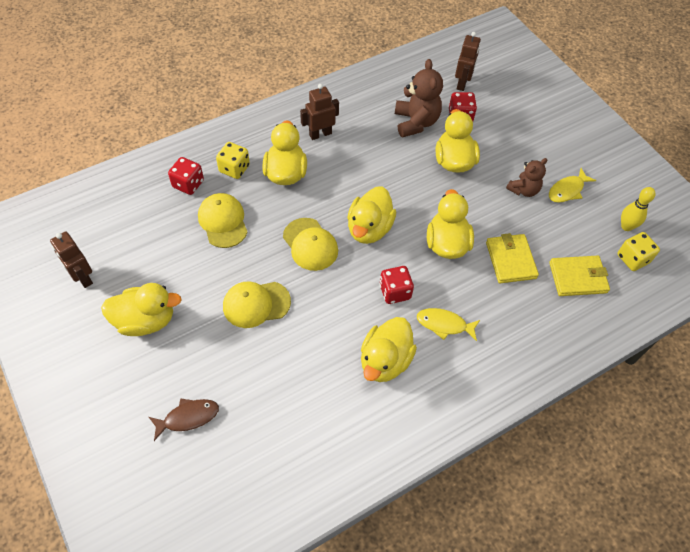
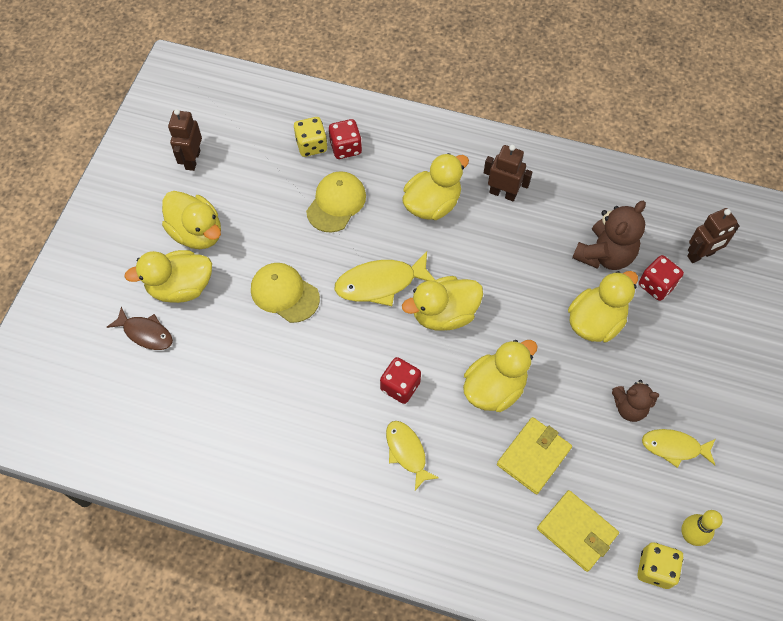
camera: 50 degrees right, 5 degrees up
yellow dice [216,142,250,179] -> yellow dice moved to [294,117,327,157]
yellow cap [283,218,338,271] -> yellow fish [335,252,435,306]
yellow duck [361,317,417,382] -> yellow duck moved to [124,250,212,303]

